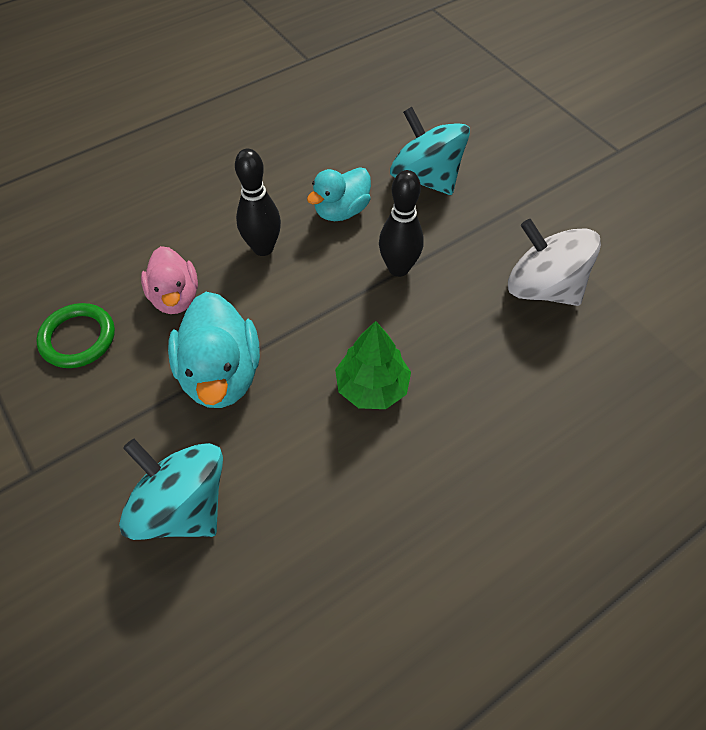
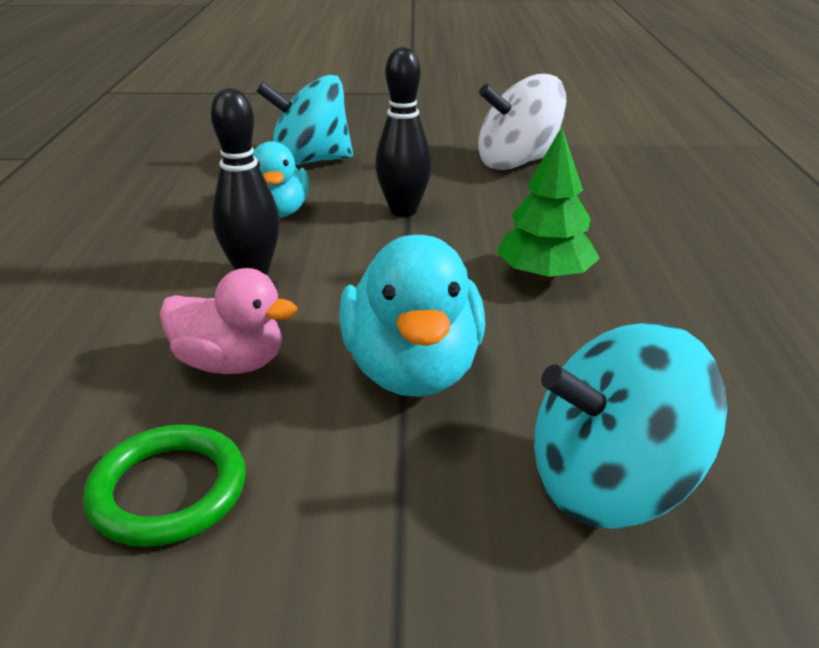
camera: 55 degrees left, 25 degrees down
turquoise duck [168,292,260,408] -> turquoise duck turned 60 degrees clockwise [339,235,485,397]

